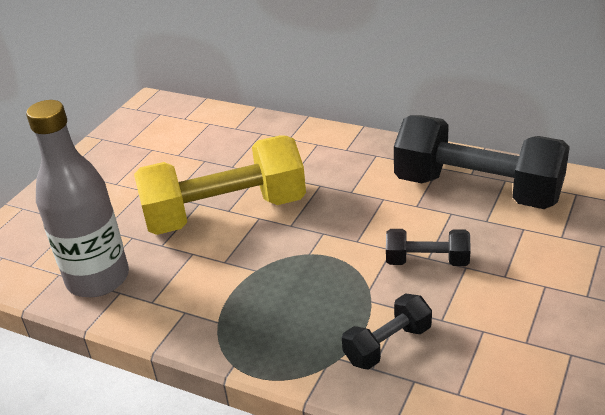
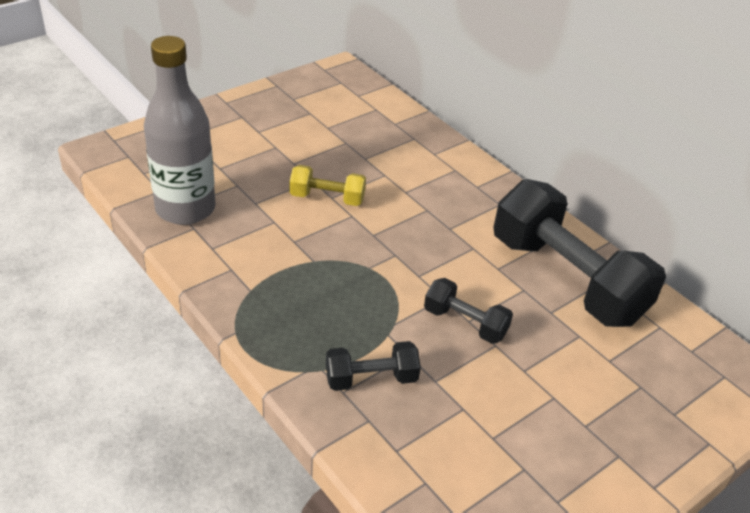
camera: 20 degrees right, 5 degrees up
yellow dumbbell [134,135,306,235] -> yellow dumbbell [290,165,366,206], size x0.47

